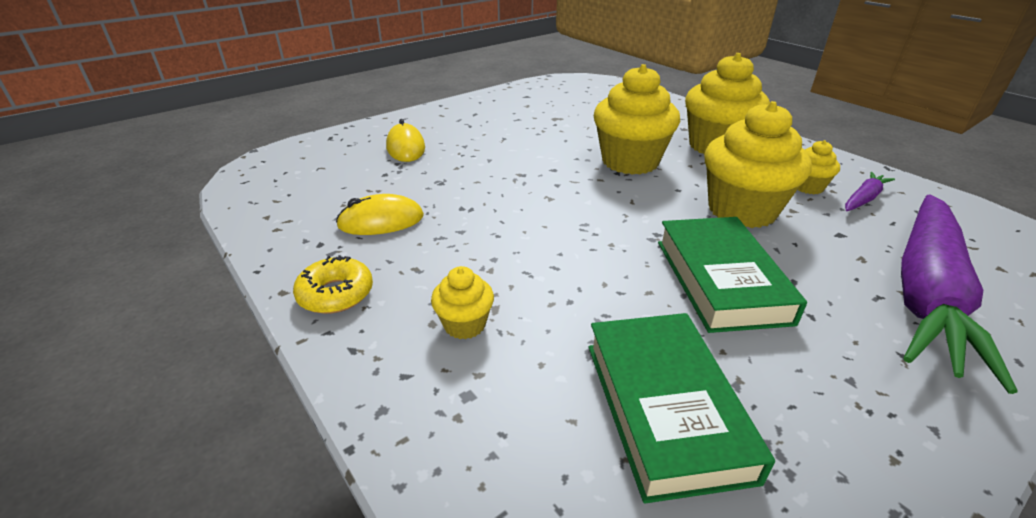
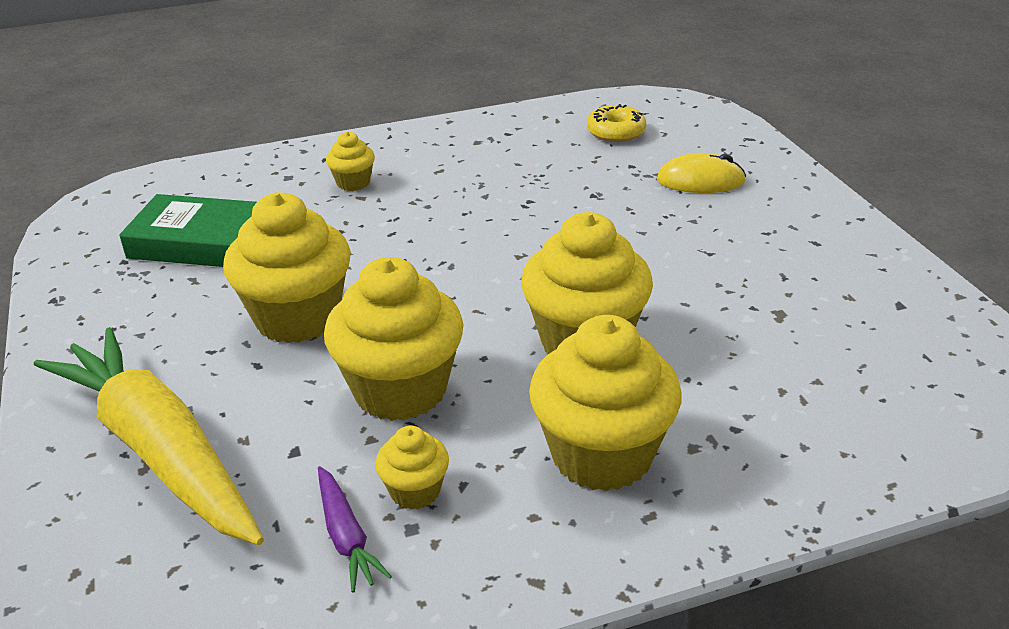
camera: 110 degrees right, 0 degrees up
yellow donut [293,255,373,314] -> yellow donut moved to [587,104,646,142]
yellow mouse [336,194,424,235] -> none
green book [658,217,807,333] -> yellow cupcake [223,192,351,343]
purple carrot [901,194,1018,394] -> yellow carrot [34,327,264,545]

